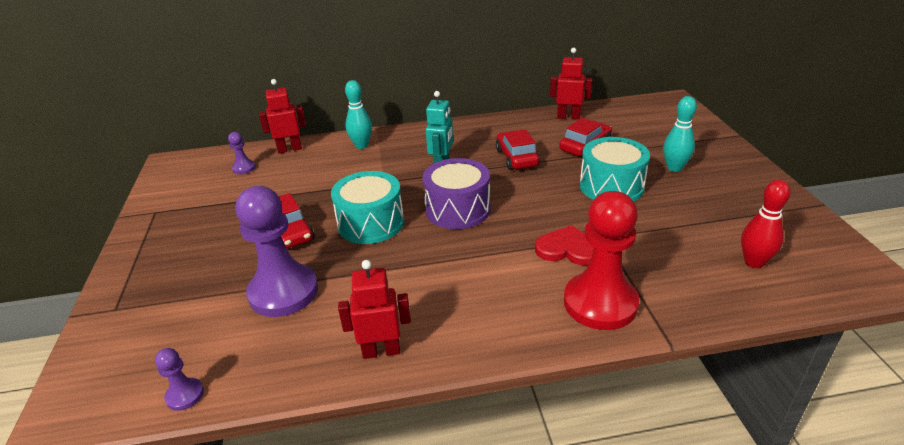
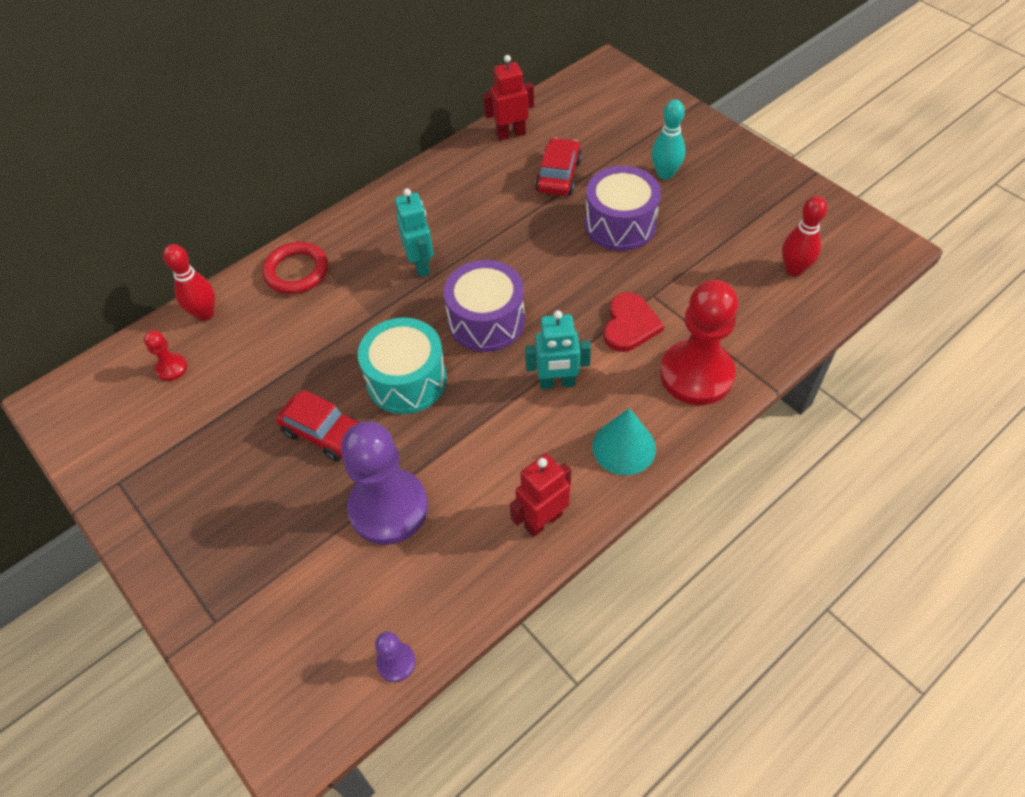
camera: 30 degrees left, 20 degrees up
purple pawn [228,132,256,174] -> red pawn [144,330,187,381]
red robot [259,79,306,153] -> red bowling pin [163,244,215,321]
turquoise bowling pin [345,80,372,149] -> red ring [262,242,328,294]
red car [496,129,540,170] -> none
red heart [535,225,594,266] -> red heart turned 120 degrees clockwise [604,293,664,352]
turquoise drum [580,137,650,201] -> purple drum [585,166,661,251]
none -> turquoise robot [525,310,591,389]
none -> turquoise cone [592,408,656,475]

